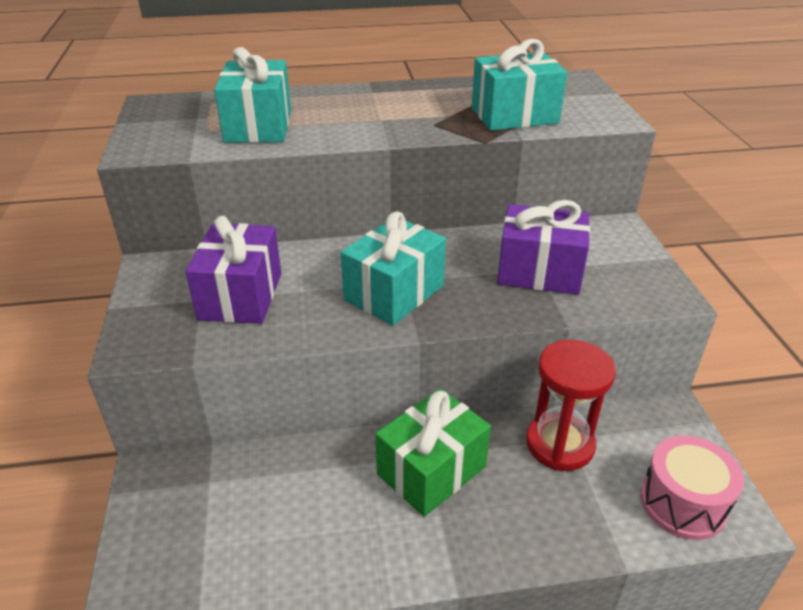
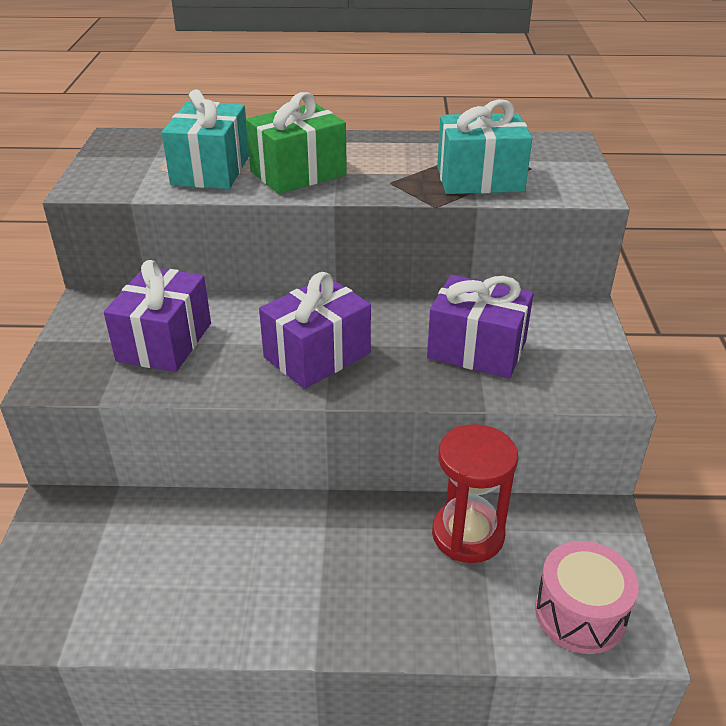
camera: 10 degrees right, 0 degrees up
turquoise gift [341,211,446,326] -> purple gift [259,272,371,389]
green gift [375,388,491,517] -> green gift moved to [246,92,347,194]

